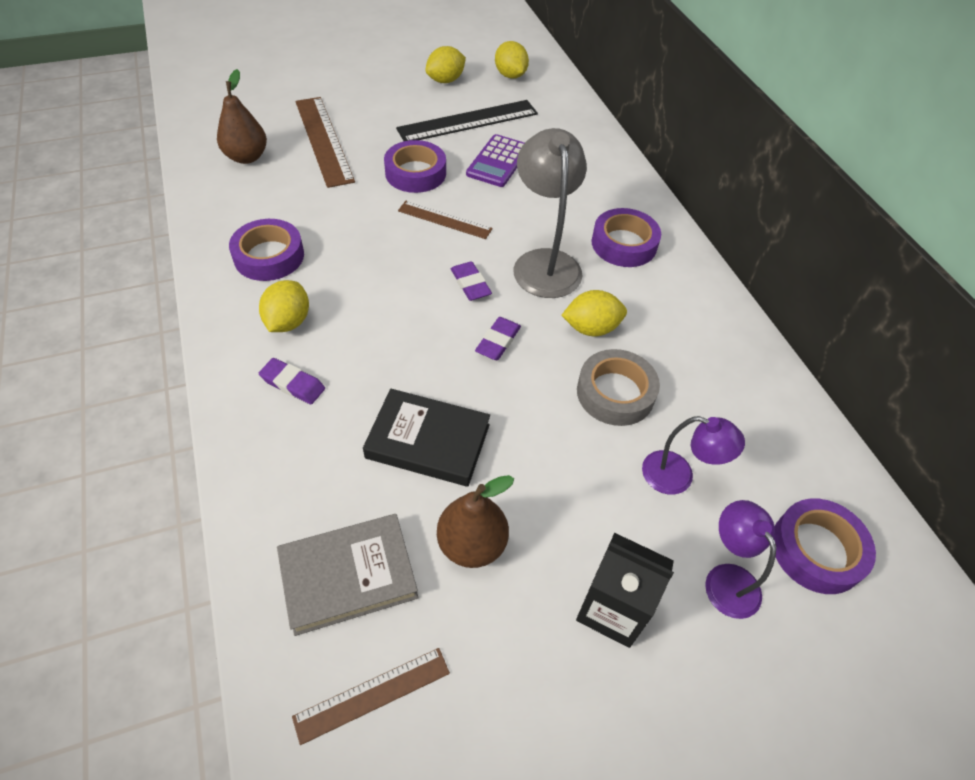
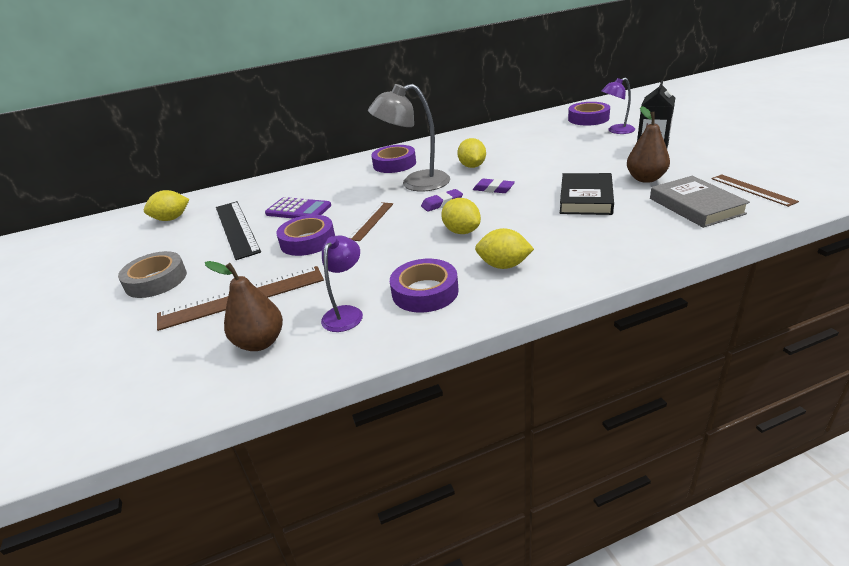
camera: 85 degrees left, 20 degrees down
purple eraser [259,358,325,404] -> none
yellow lemon [425,46,466,83] -> yellow lemon moved to [441,198,481,234]
grey tape [577,349,660,426] -> grey tape moved to [118,251,187,298]
purple lamp [642,416,745,495] -> purple lamp moved to [321,236,363,332]

